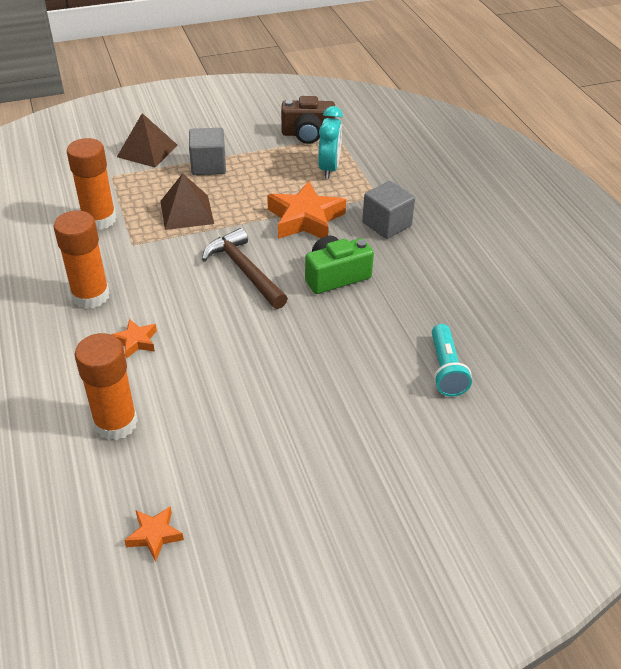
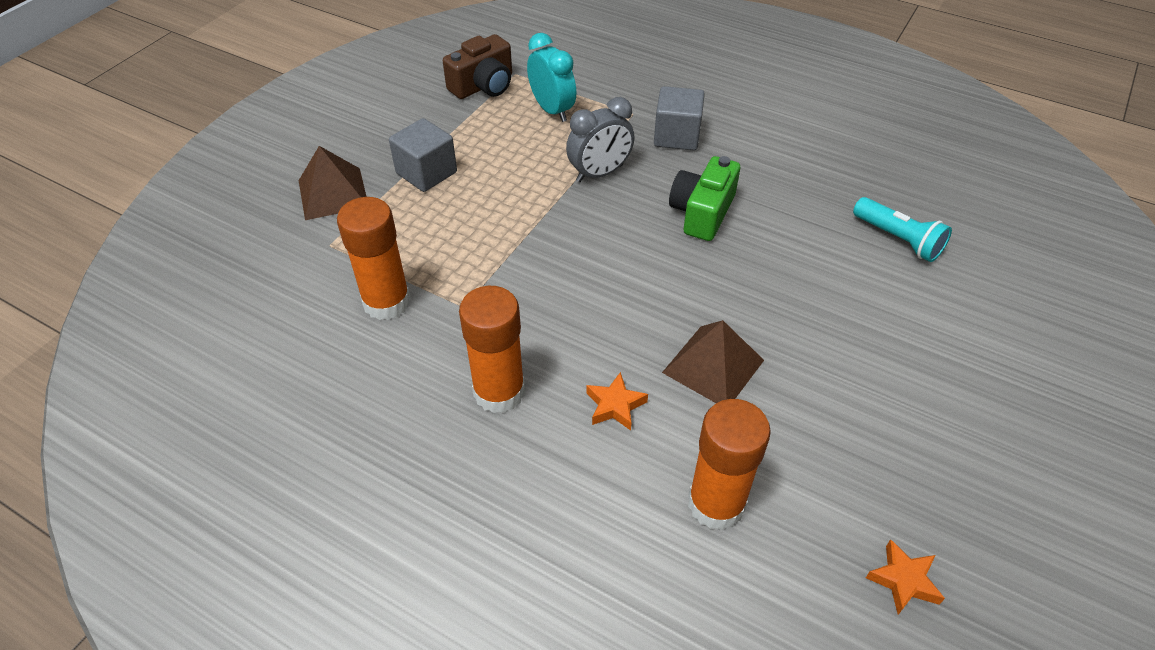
camera: 40 degrees left, 5 degrees up
brown pyramid [160,173,214,230] -> brown pyramid moved to [662,320,764,403]
brown hammer [202,228,288,309] -> none
orange star [267,181,346,239] -> grey clock [566,97,634,182]

